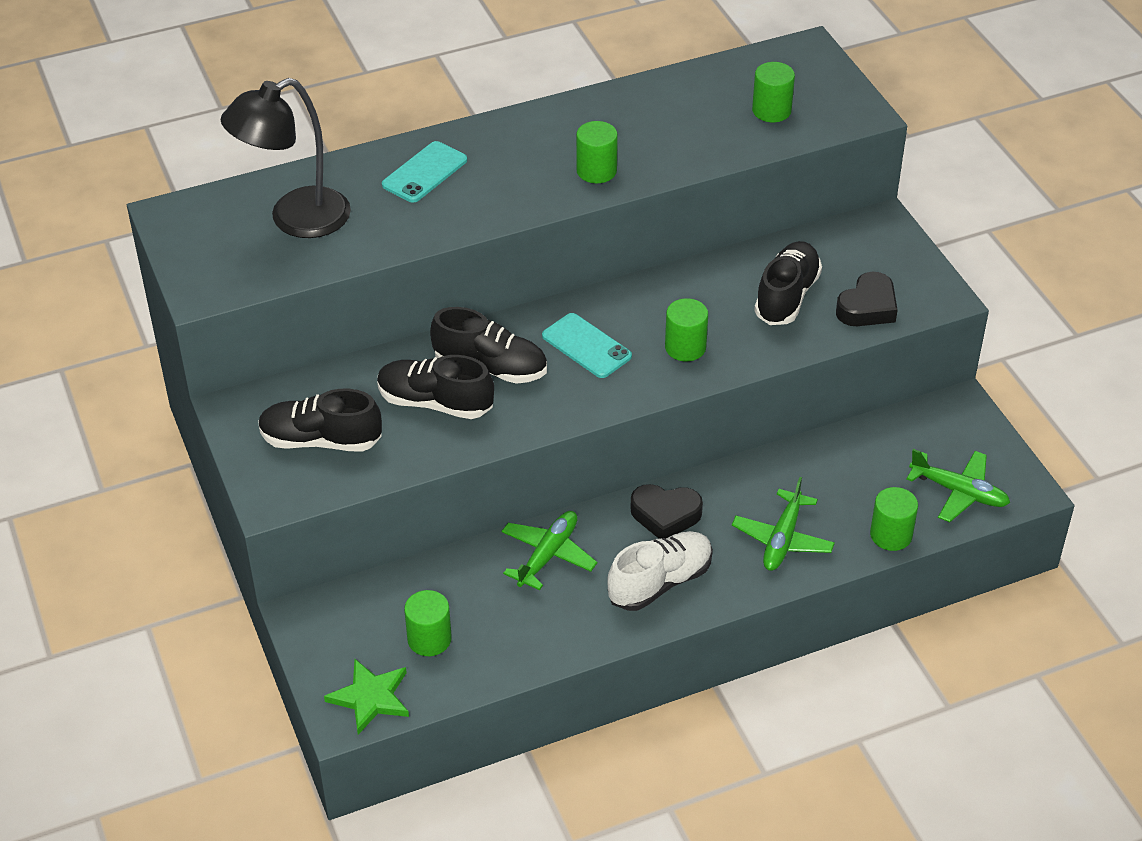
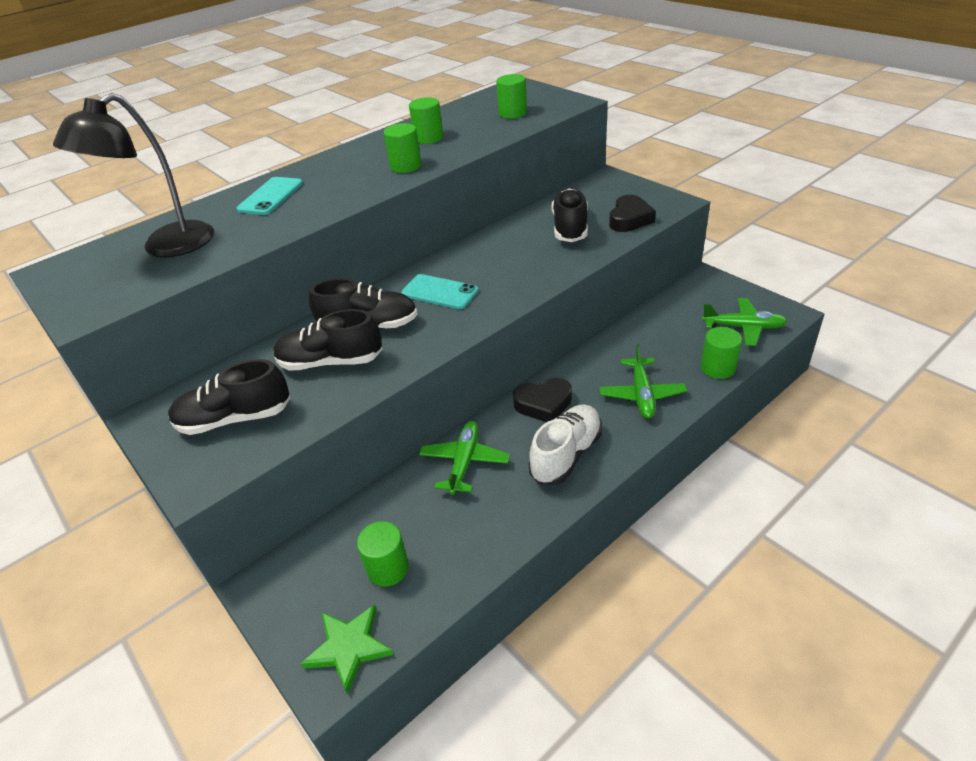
camera: 15 degrees left, 5 degrees down
green cylinder [665,298,708,361] -> green cylinder moved to [409,97,443,144]

